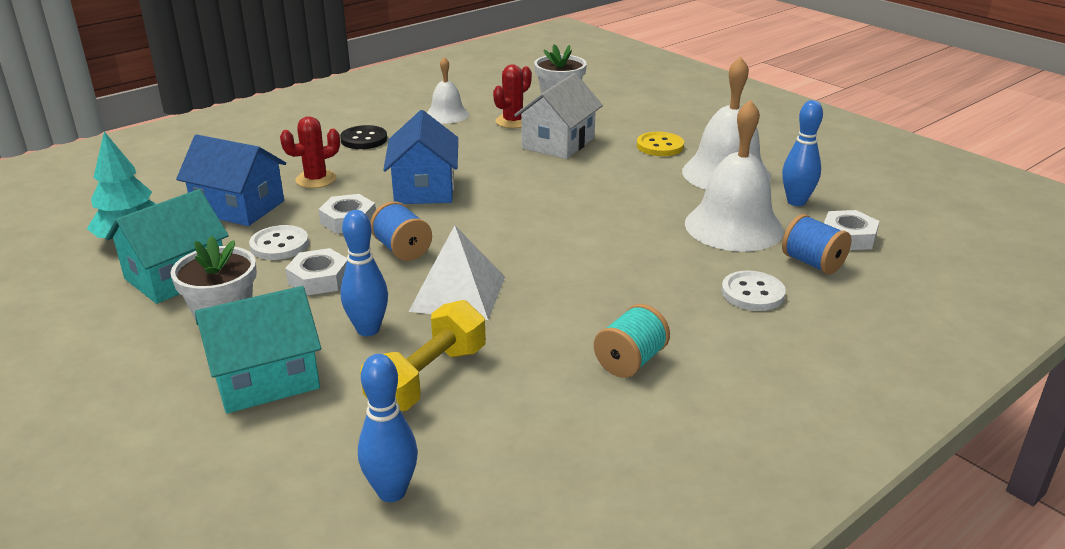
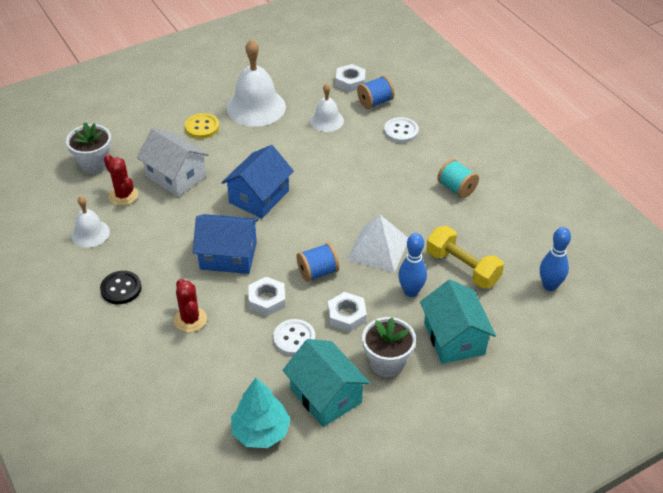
camera: 80 degrees left, 15 degrees up
blue house [176,134,286,226] -> blue house moved to [221,145,294,218]
white bell [685,99,784,251] -> white bell [310,83,344,132], size x0.57
blue bowling pin [782,100,823,206] -> none

